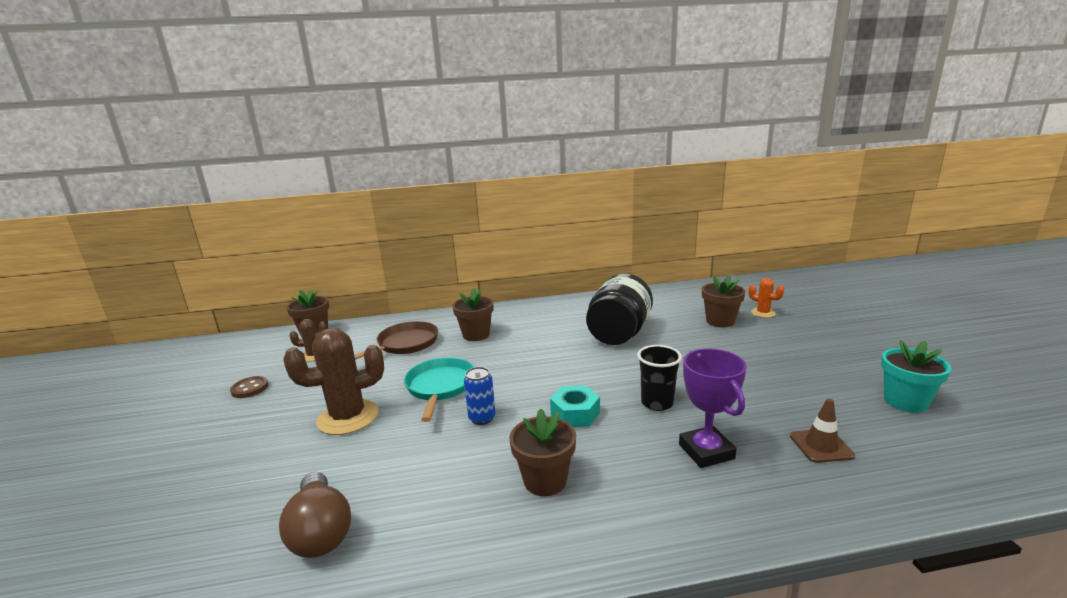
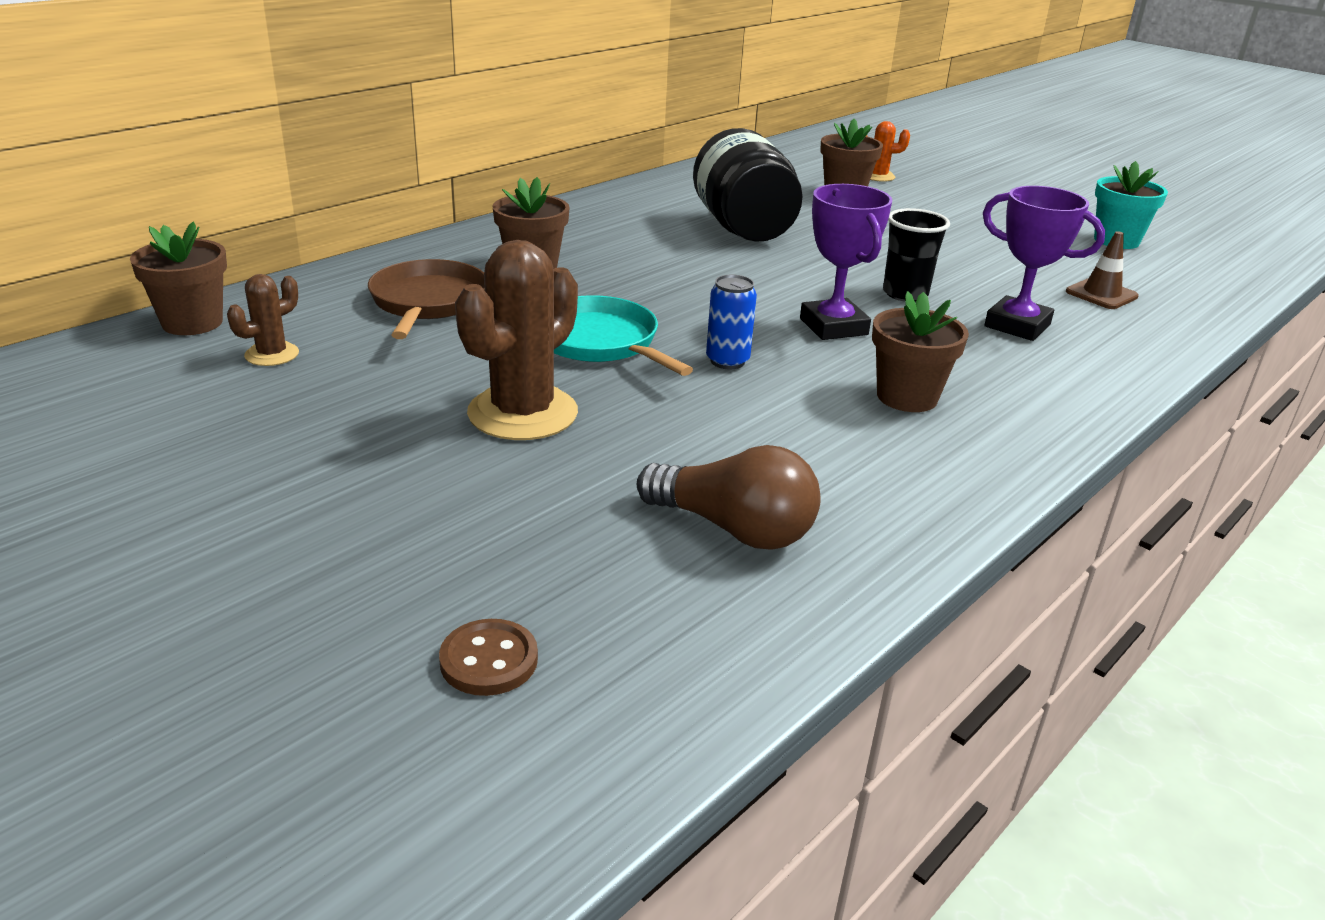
camera: 40 degrees left, 10 degrees up
brown button [230,376,268,398] -> brown button moved to [439,619,538,696]
turquoise nut [550,386,600,427] -> purple trophy [800,184,893,340]

